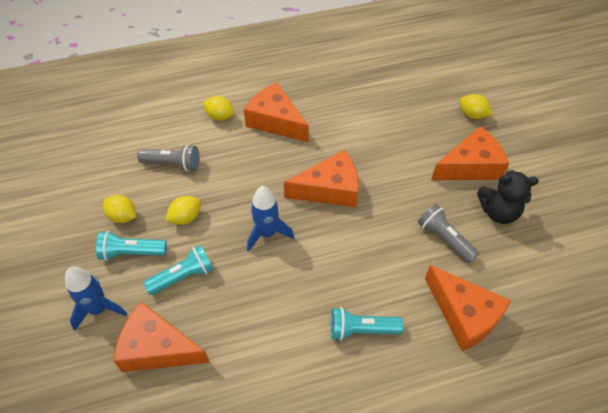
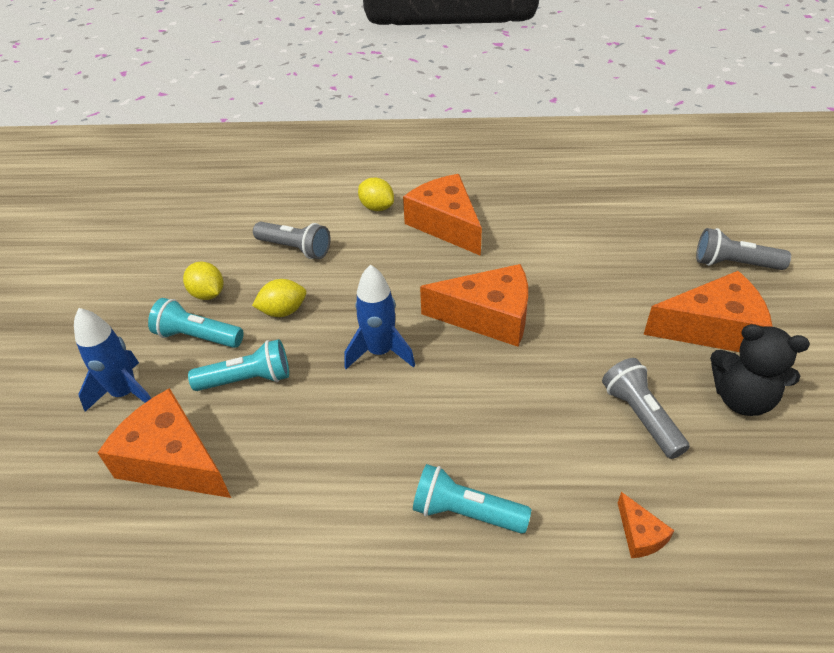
camera: 20 degrees right, 10 degrees down
orange cheese [425,265,511,351] -> orange cheese [618,492,674,558], size x0.44
yellow lemon [460,94,492,119] -> grey flashlight [696,228,791,270]

